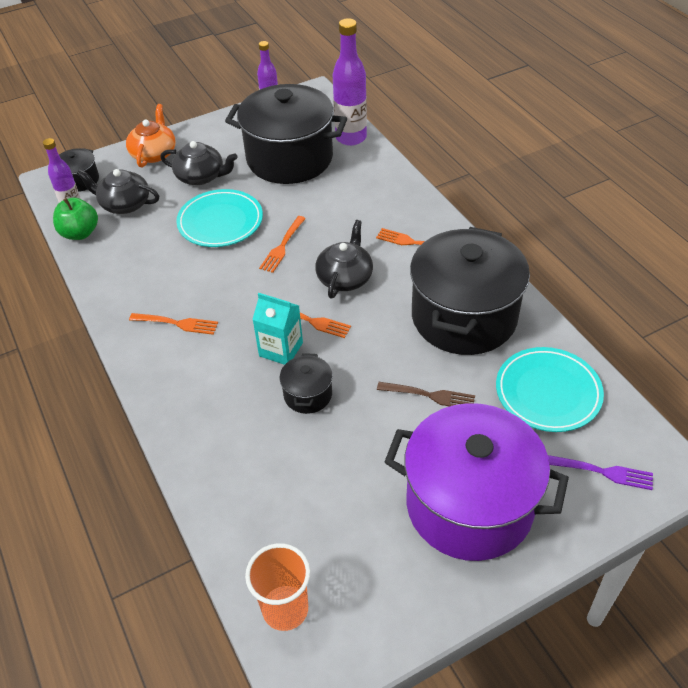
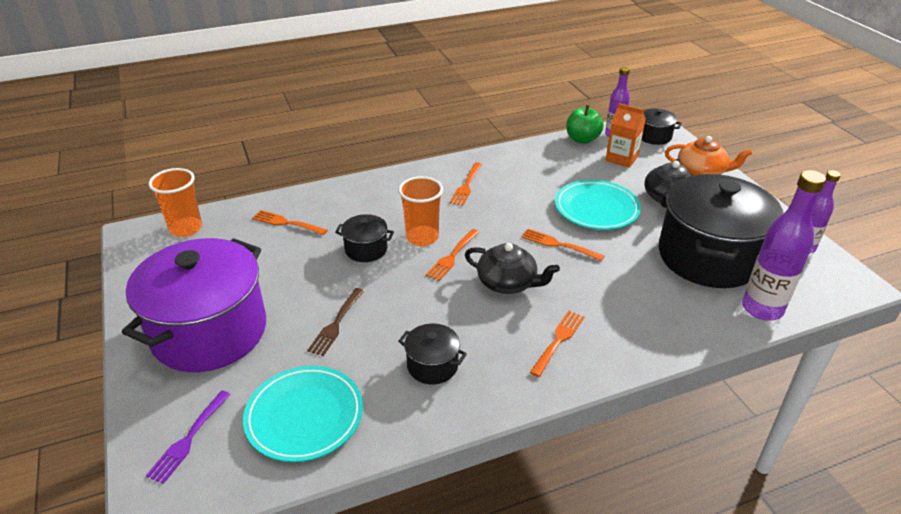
camera: 95 degrees right, 10 degrees down
black teapot [77,169,159,214] -> orange carton [605,103,646,168]
turquoise carton [252,293,303,365] -> orange cup [398,176,443,246]
black pot [410,227,530,355] -> black pot [398,324,467,384], size x0.43
none -> orange fork [252,210,328,235]

